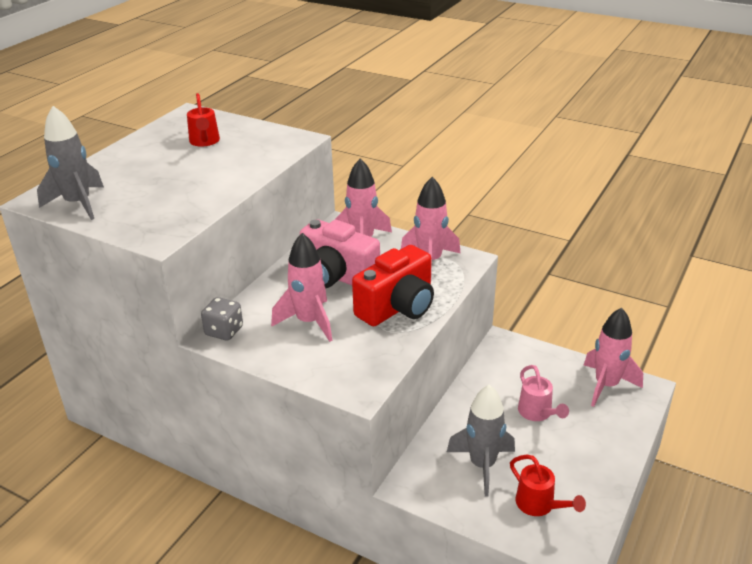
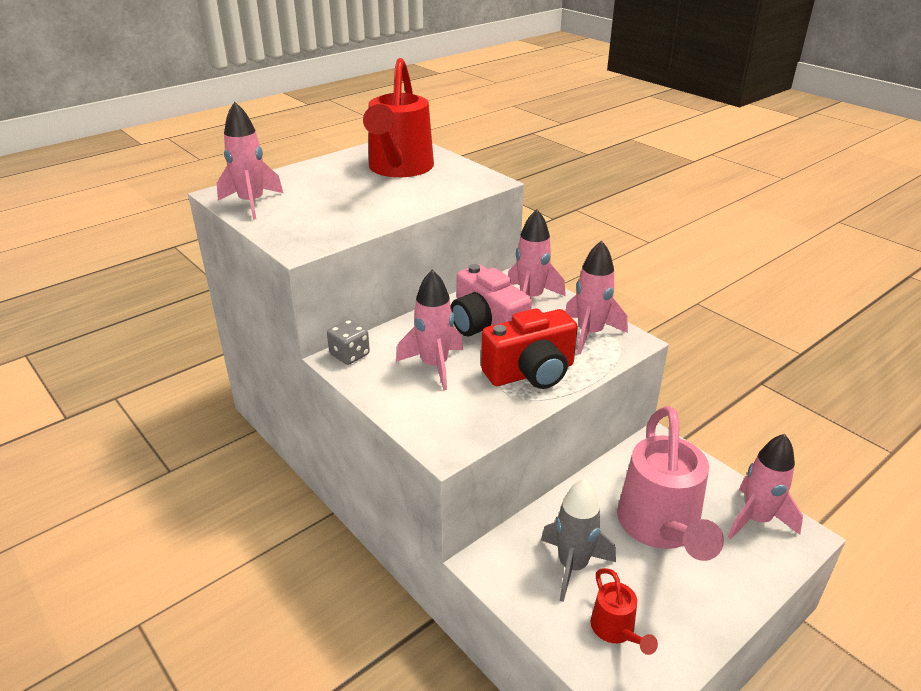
camera: 20 degrees right, 0 degrees up
grey rocket [37,106,104,220] -> pink rocket [217,102,283,220]
red watering can [187,93,220,147] -> red watering can [363,58,434,177], size x2.14
pink watering can [518,365,569,421] -> pink watering can [617,406,724,561], size x2.14

